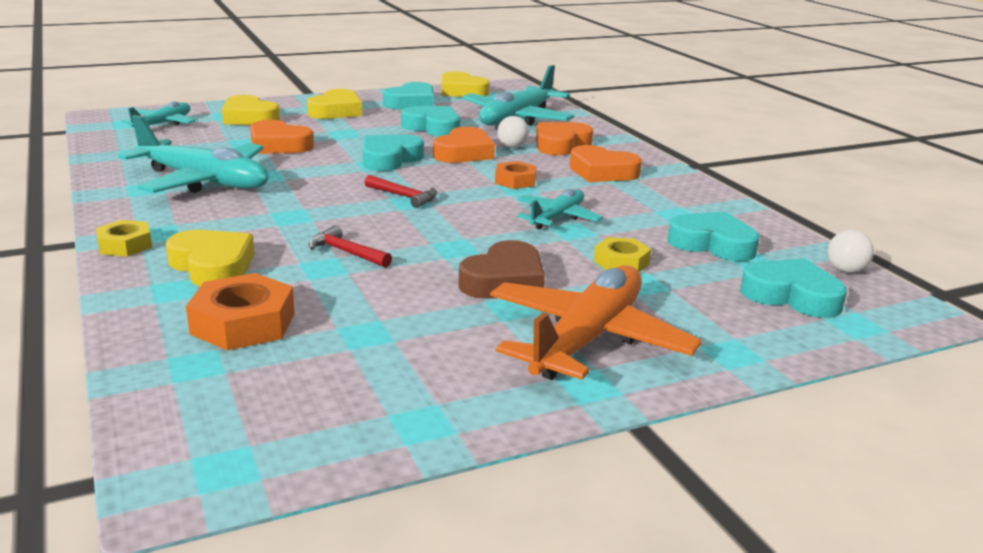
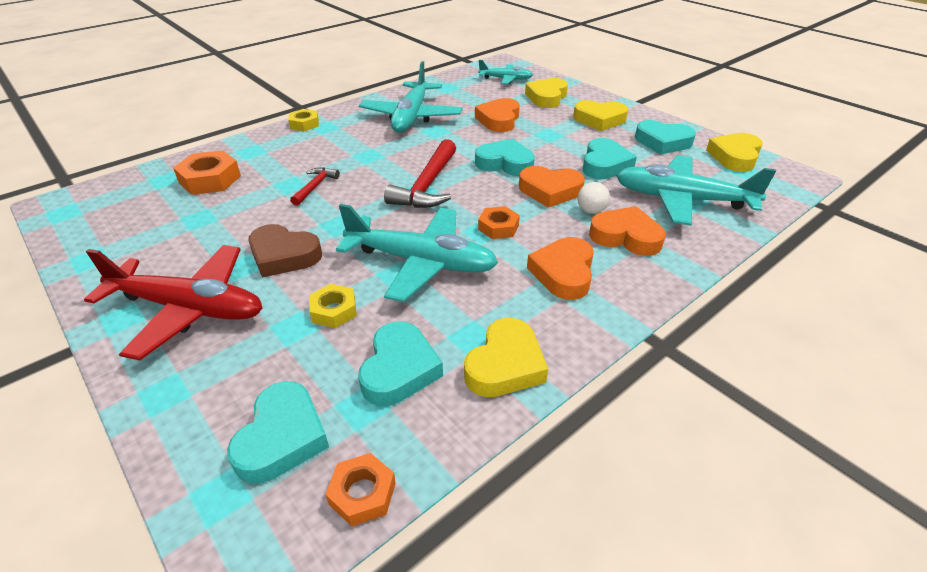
camera: 75 degrees right, 15 degrees up
yellow heart [166,230,255,286] -> yellow heart moved to [464,318,548,397]
red hammer [365,175,437,208] -> red hammer [384,139,456,208], size x1.86
orange plane [490,265,702,380] -> red plane [84,245,262,360]
turquoise plane [517,189,603,230] -> turquoise plane [336,204,498,302], size x1.78
white ball [828,230,874,273] -> orange nut [325,453,396,526]

